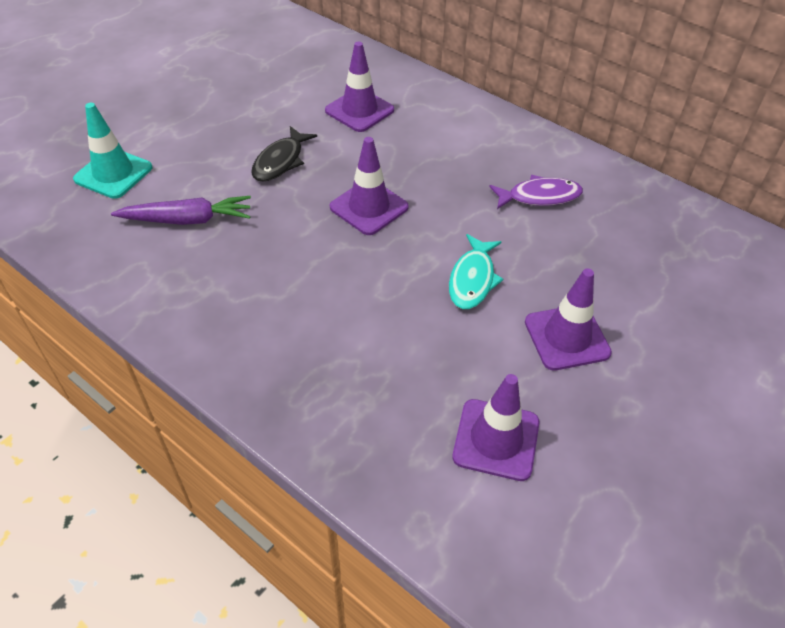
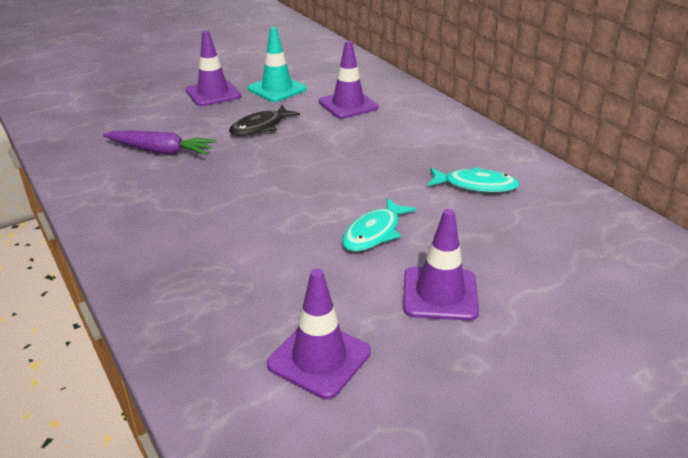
camera: 20 degrees right, 15 degrees down
turquoise traffic cone [73,103,152,199] -> turquoise traffic cone moved to [248,27,307,102]
purple traffic cone [330,137,409,235] -> purple traffic cone moved to [186,31,241,106]
purple fish [489,175,583,209] -> turquoise fish [427,167,519,193]

